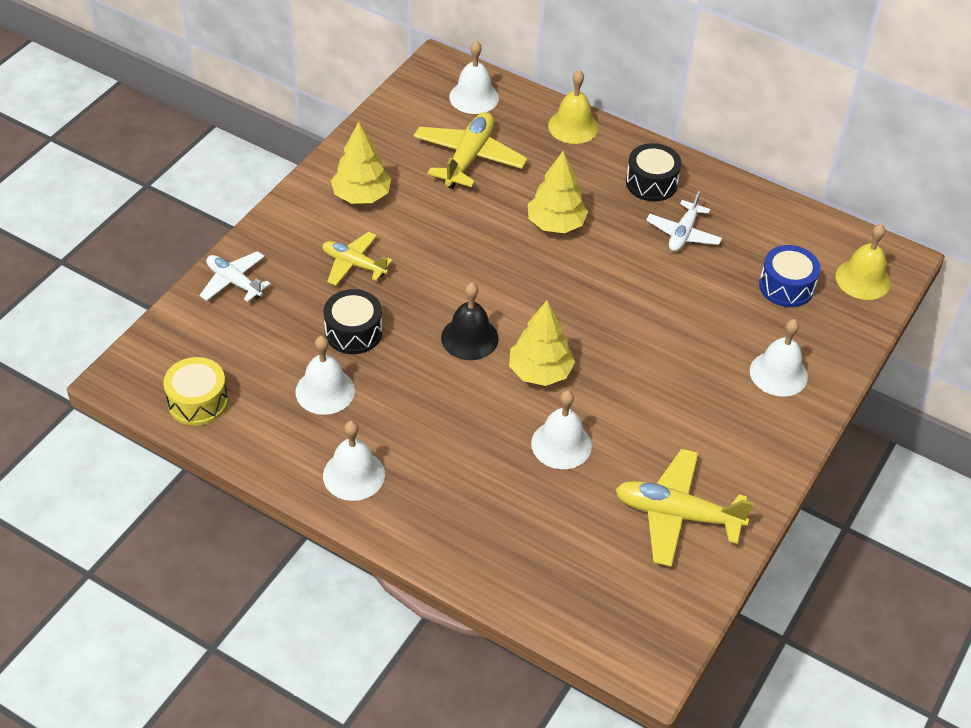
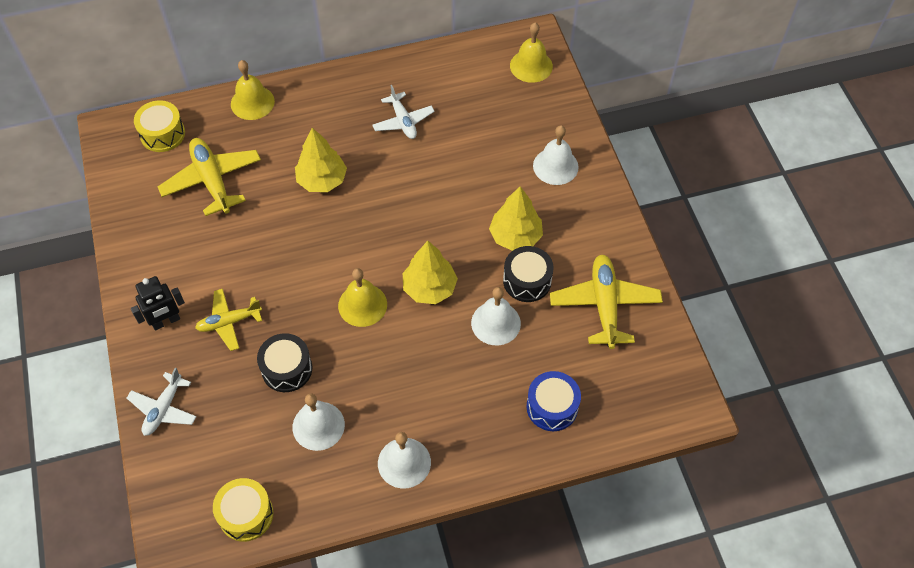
camera: 45 degrees left, 10 degrees up
white plane [200,251,271,302] -> white plane turned 60 degrees counterclockwise [127,368,197,436]
yellow tree [331,122,391,204] -> yellow tree moved to [489,186,543,251]
black bell [441,283,499,360] -> yellow bell [338,268,387,327]
white bell [449,41,499,114] -> yellow drum [134,100,185,152]
yellow plane [615,449,754,567] -> yellow plane turned 120 degrees clockwise [550,255,663,349]
black drum [626,143,682,201] -> black drum moved to [503,246,554,302]
blue drum [759,245,820,307] -> blue drum moved to [526,371,581,431]
none -> black robot [131,276,185,331]

